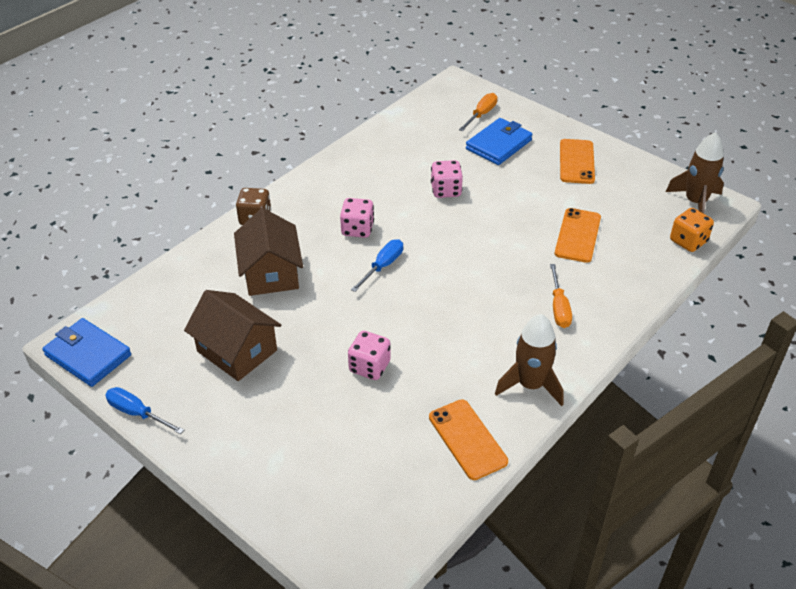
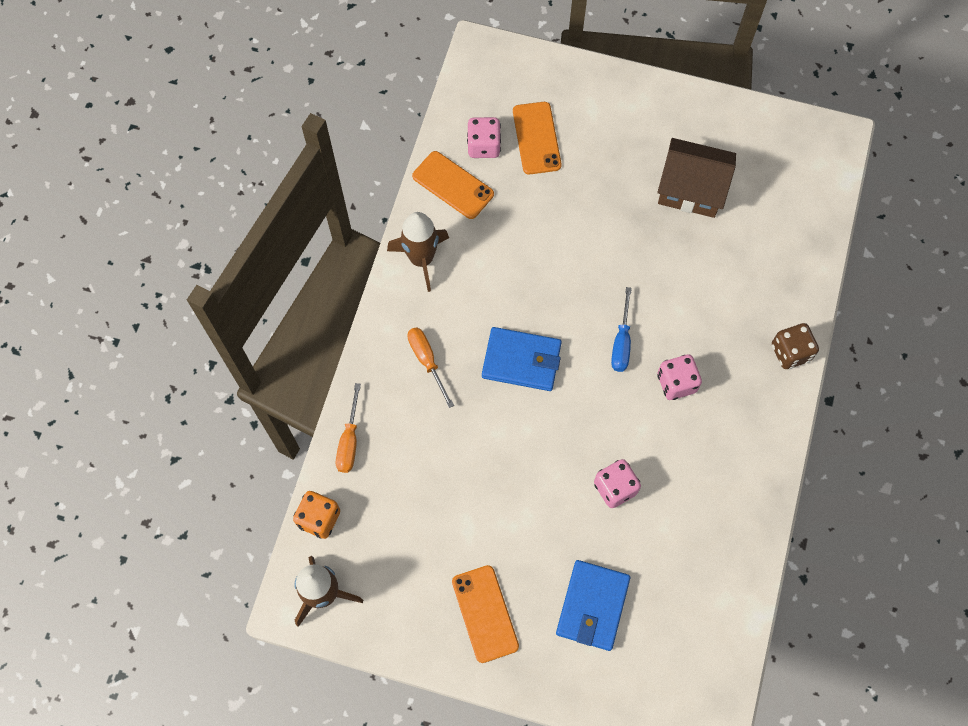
camera: 155 degrees right, 25 degrees up
blue wallet [42,318,131,387] -> blue wallet moved to [482,327,562,391]
blue screwdriver [105,387,184,434] -> none
brown house [234,208,303,296] -> none
pink dice [348,331,391,380] -> pink dice moved to [467,117,501,158]
orange screwdriver [459,93,498,131] -> orange screwdriver moved to [336,383,361,473]
orange phone [555,208,601,263] -> orange phone moved to [513,102,562,174]

